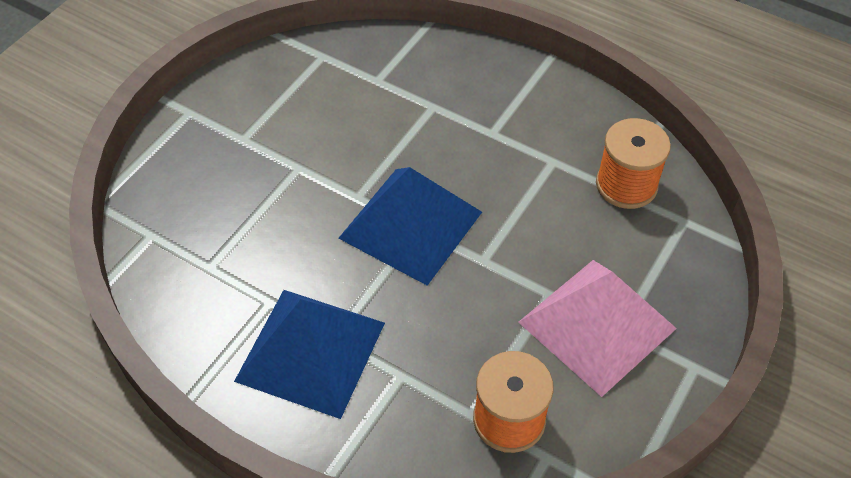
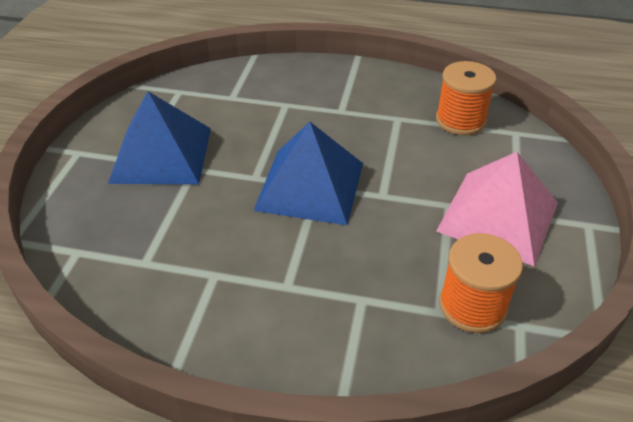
camera: 20 degrees left, 10 degrees down
blue pyramid [234,290,385,419] -> blue pyramid moved to [108,91,211,184]

